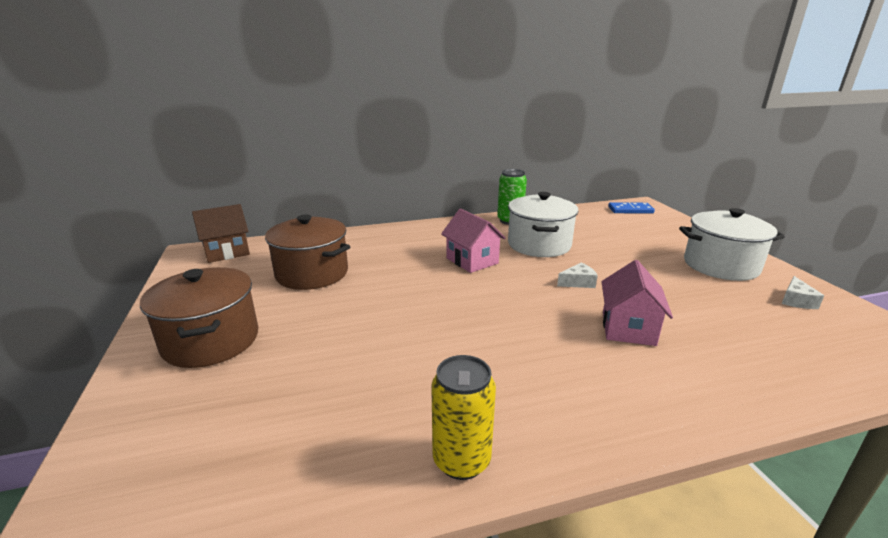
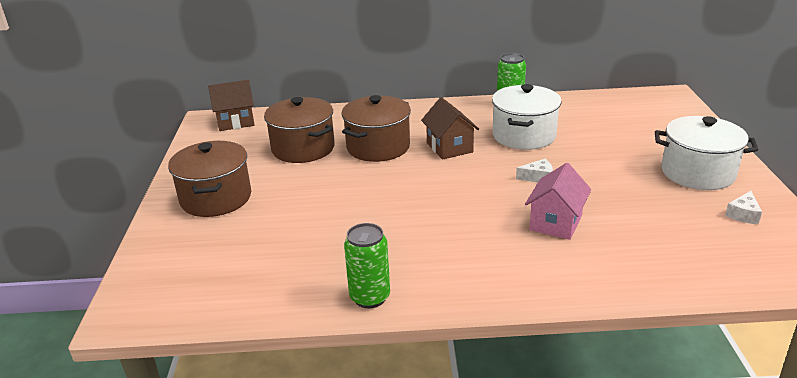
camera: 15 degrees right, 5 degrees up
yellow can [431,355,496,480] -> green can [344,223,390,308]
pink house [441,209,506,273] -> brown house [421,97,479,160]
blue domino [608,202,655,214] -> none
none -> brown pot [342,95,411,162]

